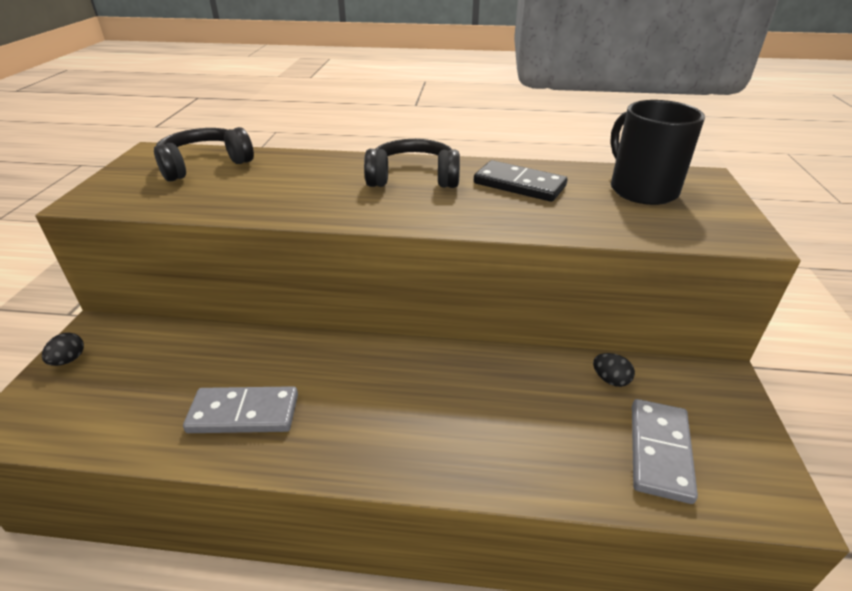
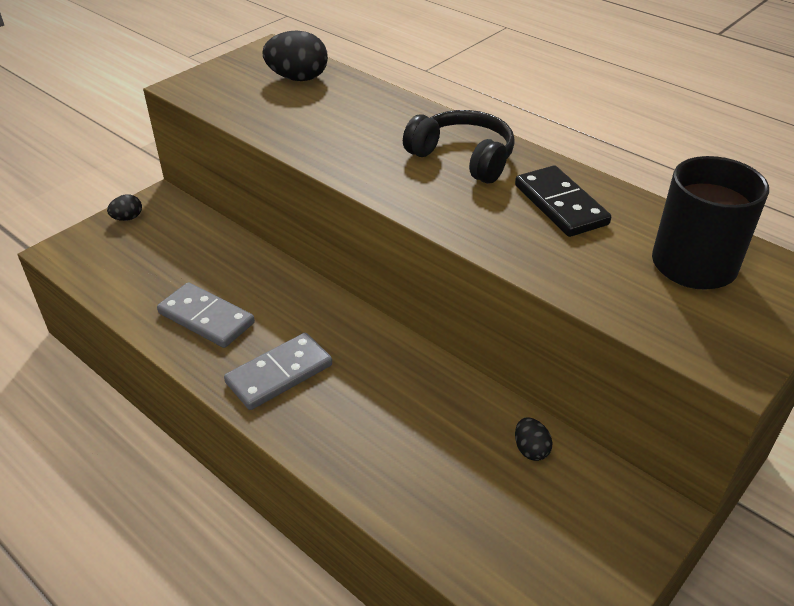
camera: 35 degrees right, 5 degrees up
black headphones [154,127,254,182] -> black egg [262,30,328,81]
grey domino [632,399,698,504] -> grey domino moved to [224,333,332,410]

